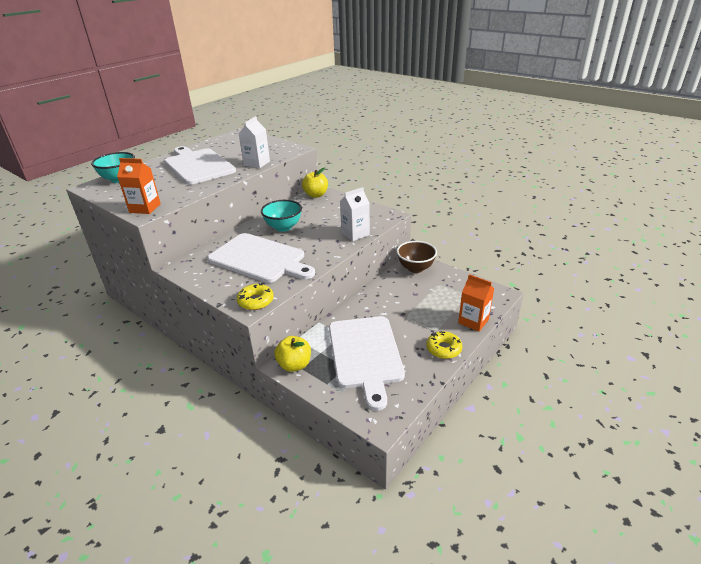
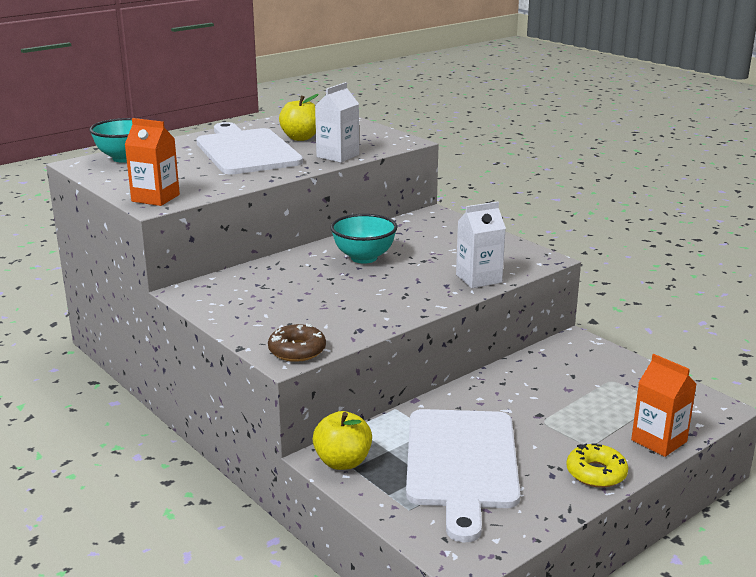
camera: 10 degrees right, 10 degrees down
white cutting board [208,233,315,283] -> none
yellow donut [237,283,274,310] -> brown donut [268,324,326,362]
yellow apple [302,167,328,198] -> yellow apple moved to [279,94,319,141]
brown bowl [397,241,437,273] -> none

